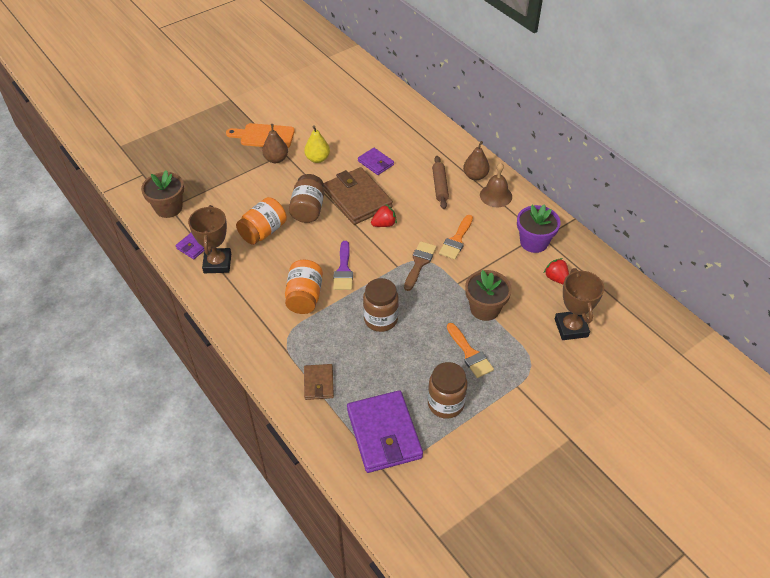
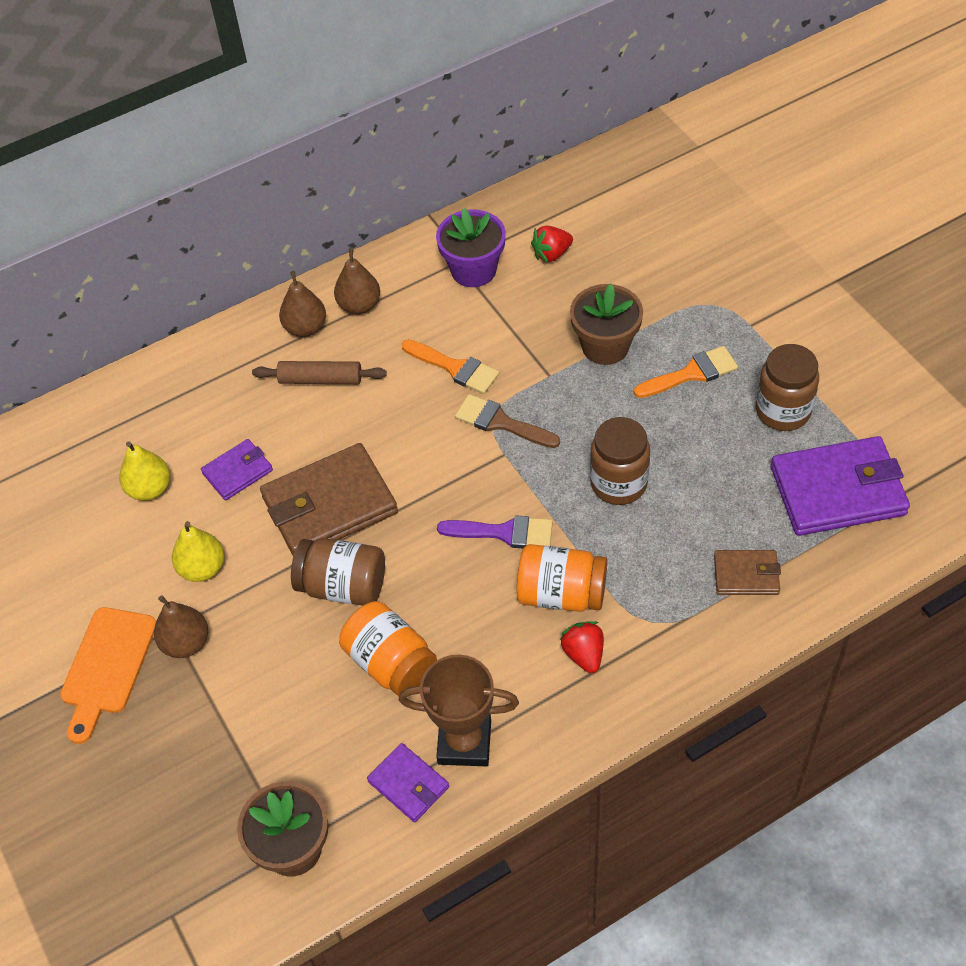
camera: 80 degrees left, 5 degrees up
red strawberry [371,204,397,227] -> red strawberry moved to [560,621,604,673]
brown bell [480,163,512,207] -> brown pear [334,248,380,314]
brown trophy [555,268,604,340] -> none
none -> yellow pear [119,441,170,501]

